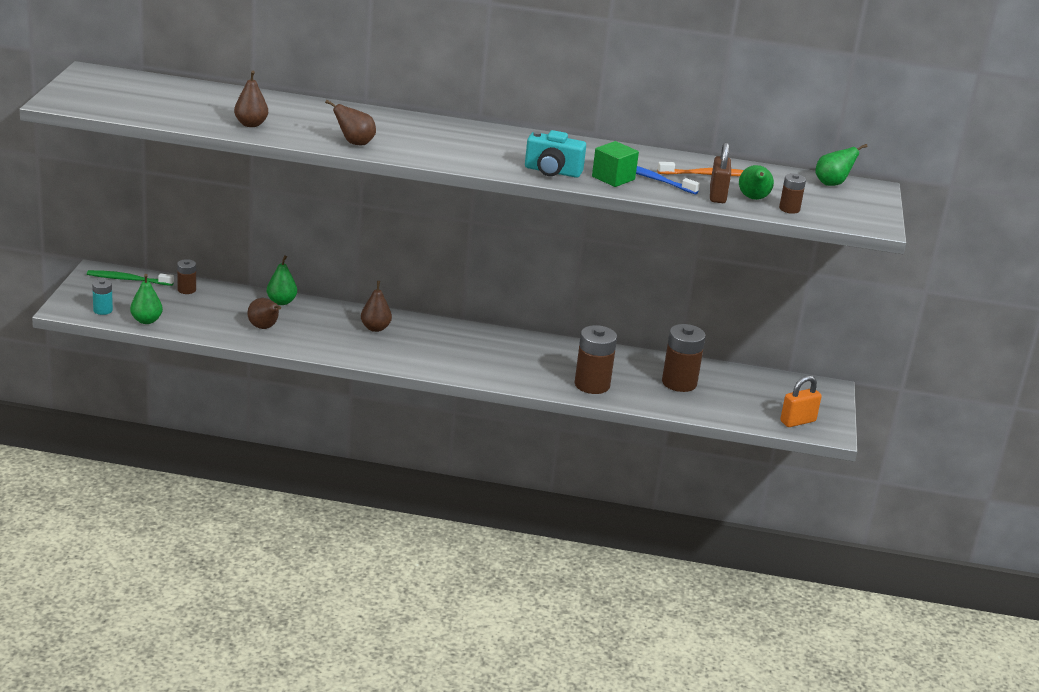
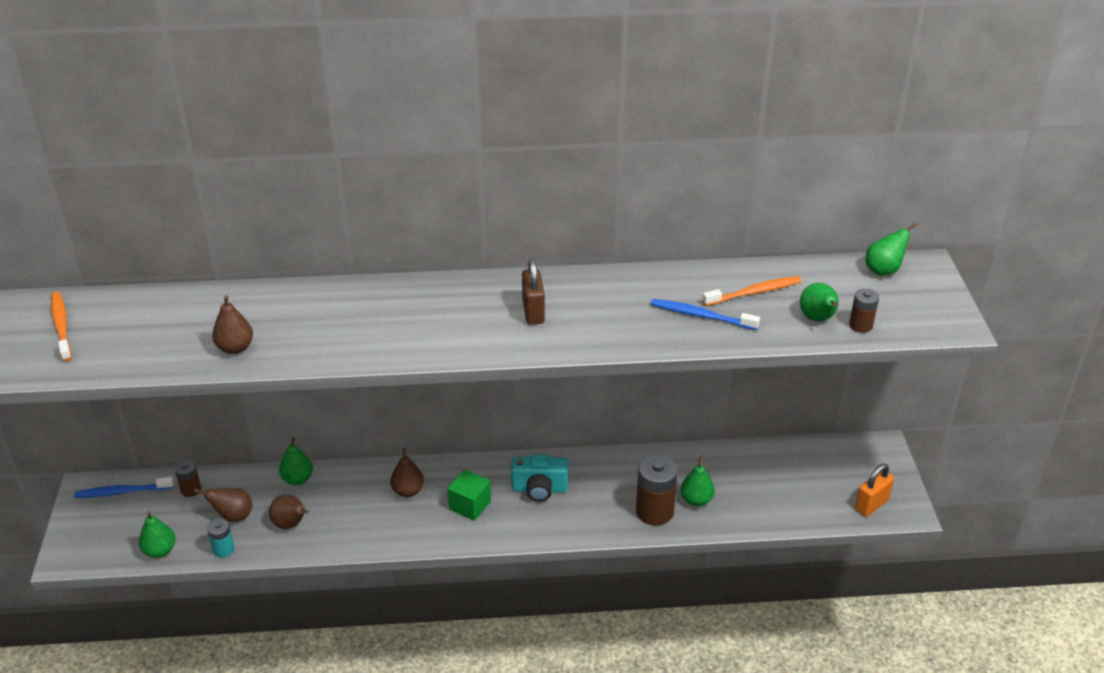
camera: 10 degrees left, 10 degrees up
green toothbrush [87,270,174,286] -> blue toothbrush [74,477,174,498]
turquoise battery [92,279,113,315] -> turquoise battery moved to [207,518,234,557]
brown pear [325,100,376,145] -> brown pear moved to [194,488,252,522]
turquoise camera [525,130,586,178] -> turquoise camera moved to [511,454,568,502]
green cube [592,141,639,187] -> green cube moved to [447,469,491,521]
brown battery [662,324,706,392] -> none
brown padlock [710,142,731,203] -> brown padlock moved to [522,259,545,325]
none -> orange toothbrush [51,291,71,361]
none -> green pear [680,457,715,506]

